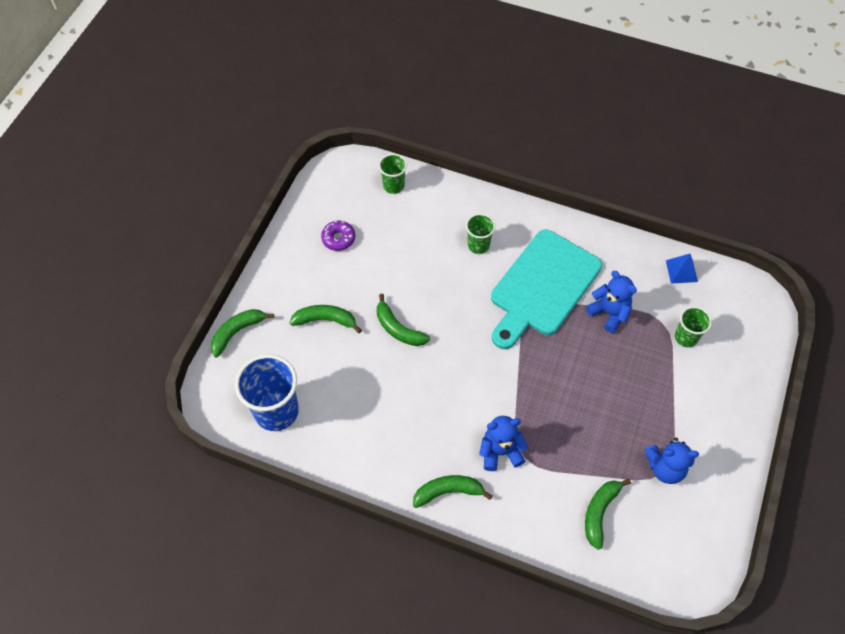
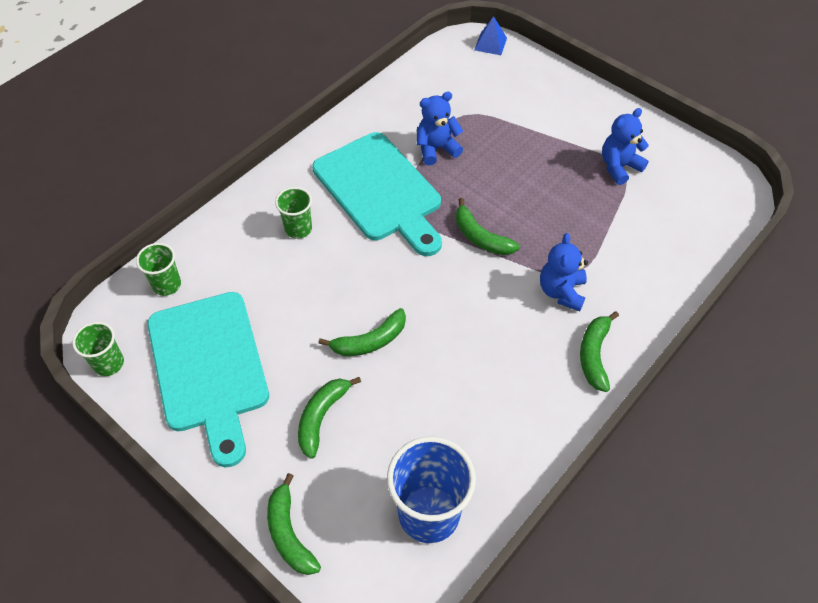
camera: 70 degrees left, 5 degrees down
purple donut [321,221,355,251] -> turquoise cutting board [147,292,269,467]
green banana [585,479,631,550] -> green banana moved to [456,198,520,255]
blue teddy bear [645,438,699,484] -> blue teddy bear turned 150 degrees counterclockwise [602,108,649,185]
blue pyramid [666,254,698,284] -> blue pyramid moved to [474,16,507,55]
green cup [675,306,712,347] -> green cup moved to [72,322,124,376]

